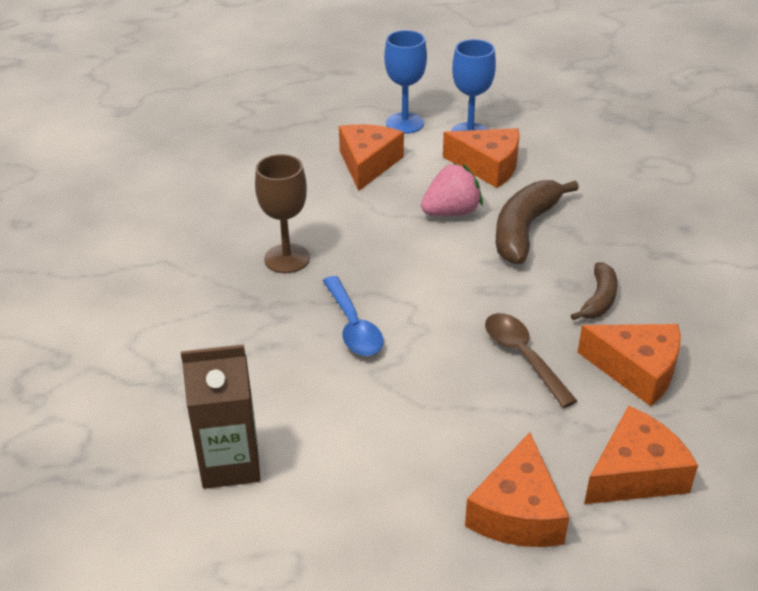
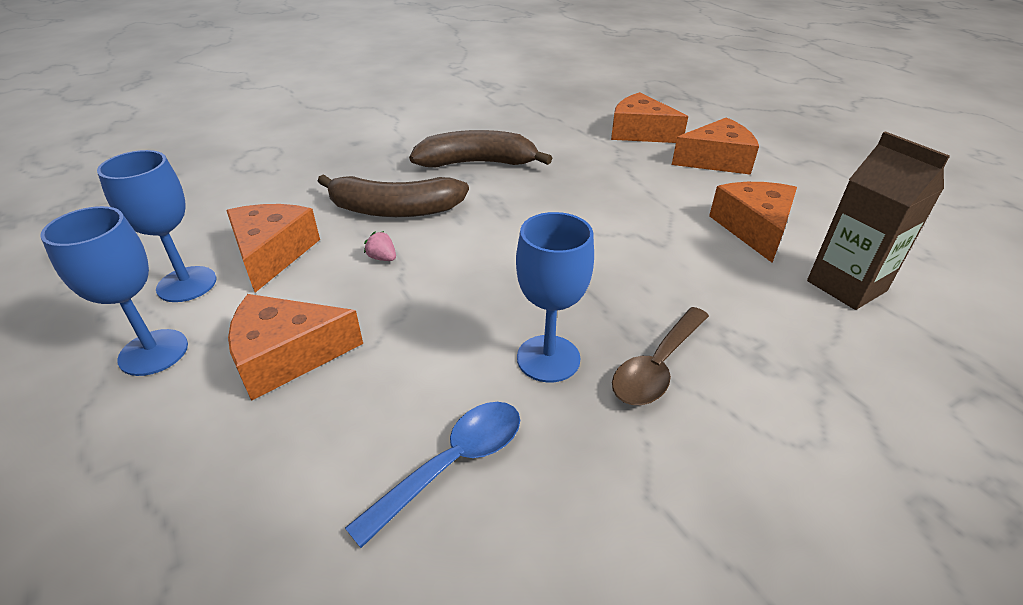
camera: 115 degrees left, 0 degrees up
brown goblet [255,154,310,273] -> blue goblet [516,212,594,383]
blue spoon [323,276,383,356] -> blue spoon moved to [345,402,520,548]
pink strawberry [421,163,483,216] -> pink strawberry [364,231,396,261], size x0.45
brown spoon [485,313,577,408] -> brown spoon moved to [612,307,709,405]
brown banana [571,262,618,320] -> brown banana [409,130,552,167], size x1.73
orange cheese [577,324,681,406] -> orange cheese moved to [709,182,797,263]

